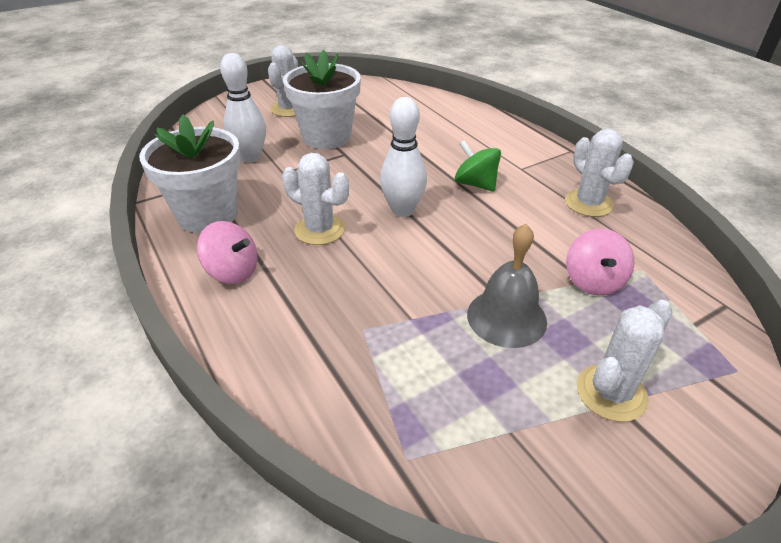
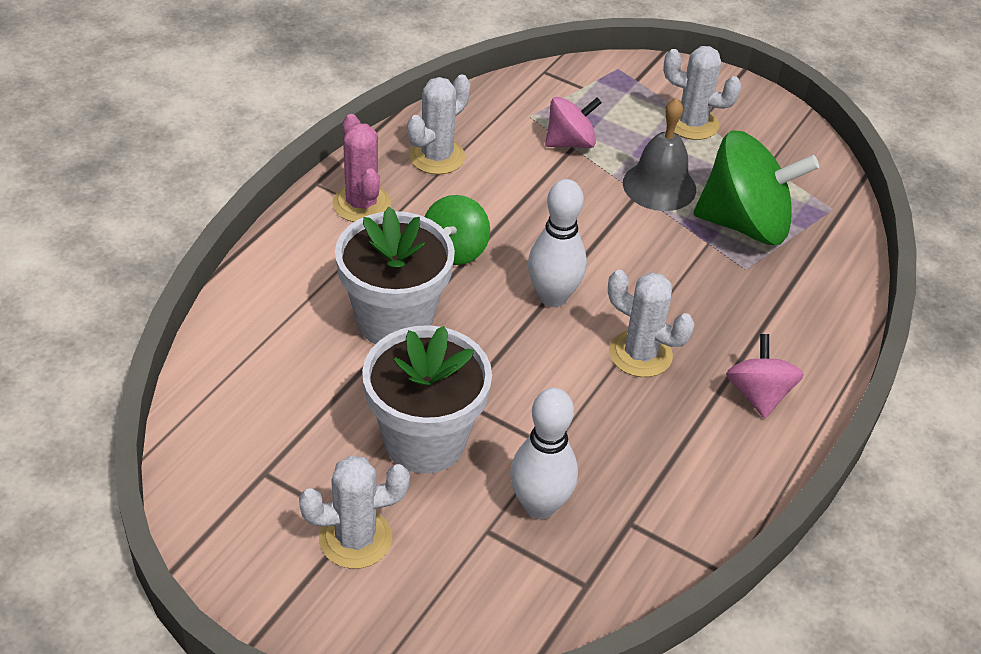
camera: 120 degrees left, 5 degrees up
white flower pot [139,115,241,233] -> white flower pot moved to [335,207,455,344]
white cactus [282,153,349,245] -> white cactus turned 60 degrees counterclockwise [608,270,694,377]
none -> pink cactus [332,114,391,222]
none -> green spinning top [693,130,819,245]

